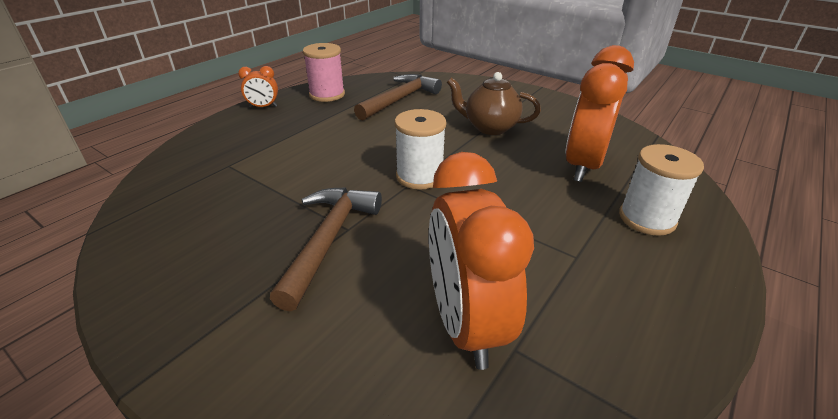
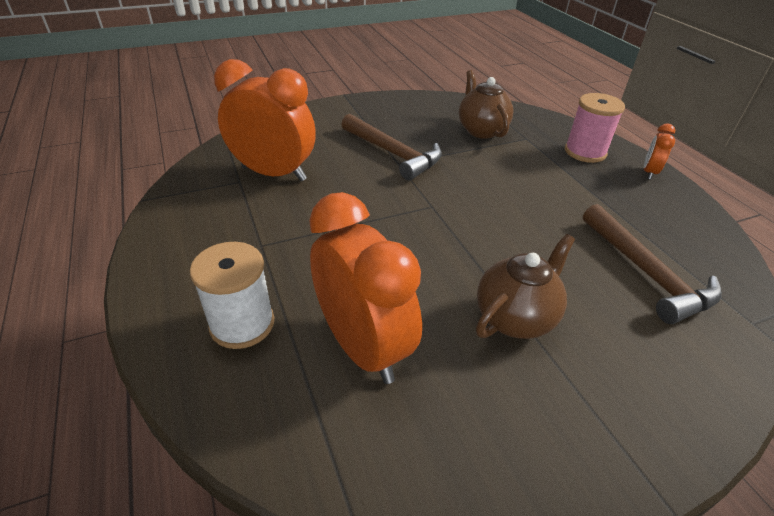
camera: 120 degrees right, 5 degrees up
pink spool [303,43,345,102] -> pink spool moved to [565,93,625,163]
white spool [394,109,447,190] -> none
none -> brown teapot [459,70,514,139]

